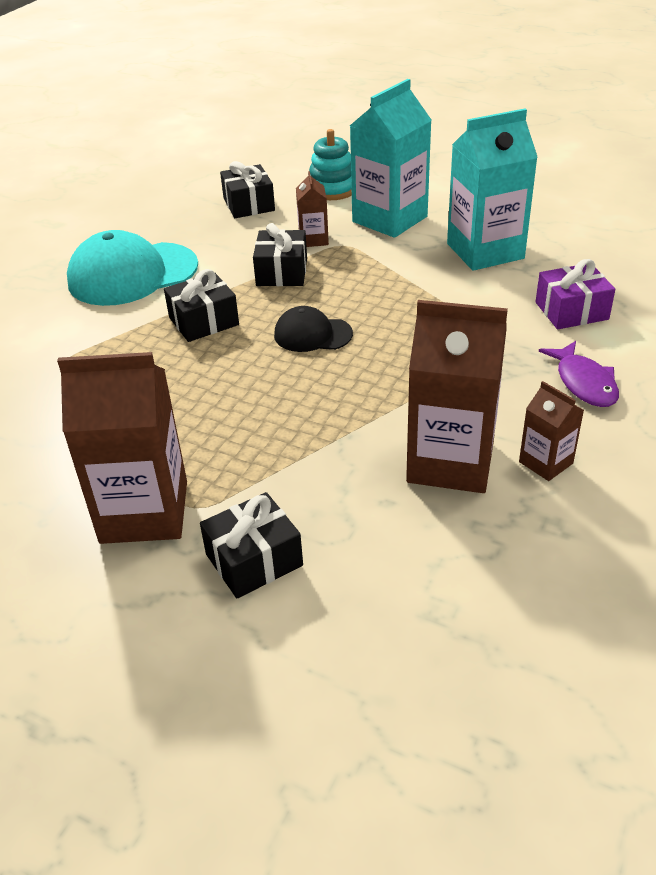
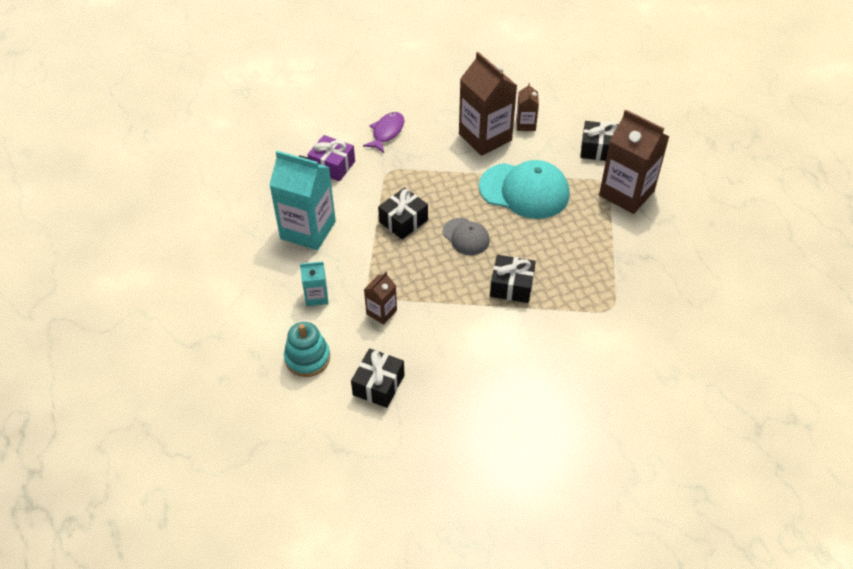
camera: 140 degrees left, 10 degrees up
turquoise cap [67,230,198,306] -> turquoise cap moved to [479,160,570,219]
black gift [253,223,307,286] -> black gift moved to [378,187,428,239]
black cap [274,306,353,352] -> grey cap [443,218,490,255]
turquoise carton [350,79,431,238] -> turquoise carton [300,261,328,306], size x0.49
brown carton [519,381,584,481] -> brown carton moved to [516,83,539,131]

